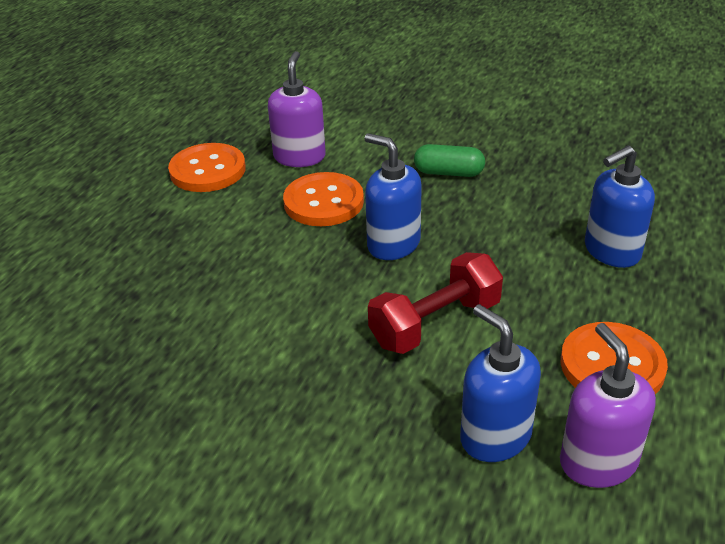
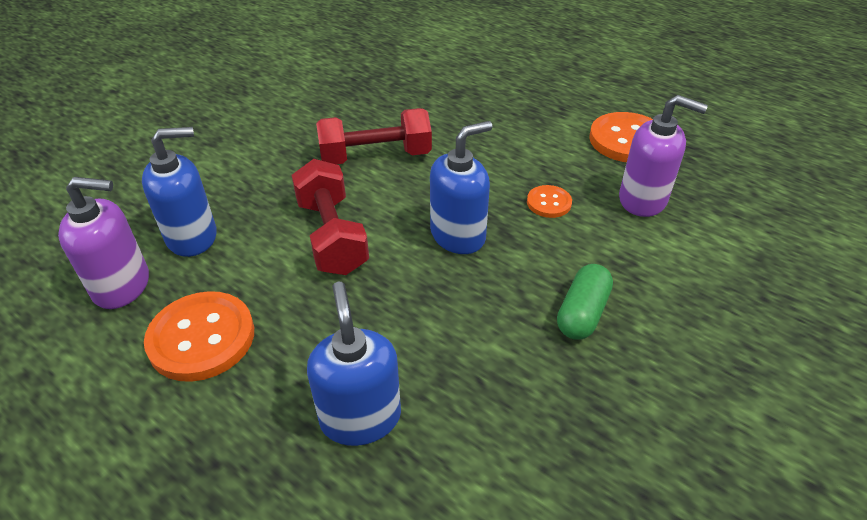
camera: 105 degrees right, 5 degrees up
orange button [283,172,364,226] -> orange button [527,185,572,218], size x0.53
none -> red dumbbell [316,108,432,164]

